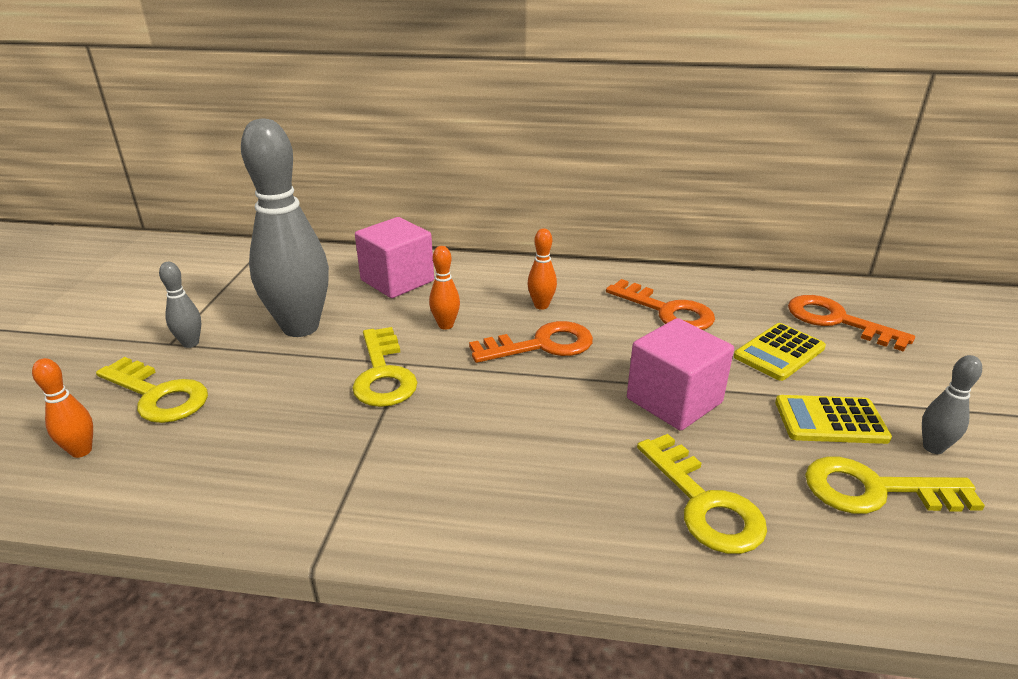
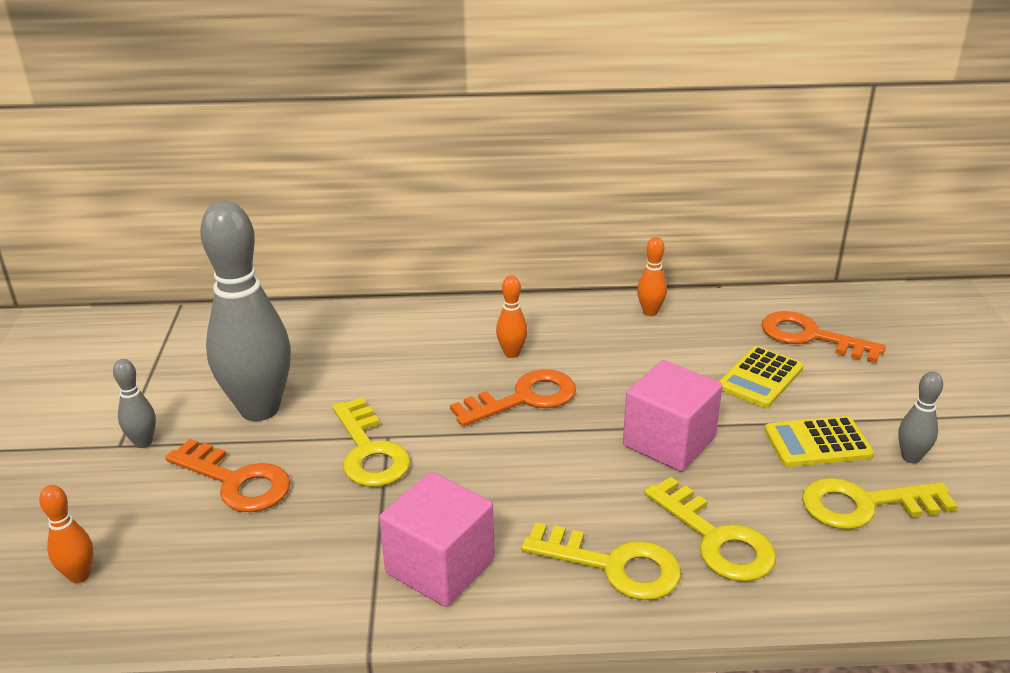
camera: 10 degrees left, 0 degrees up
yellow key [96,357,208,423] -> yellow key moved to [521,523,681,600]
pink cube [355,217,434,298] -> pink cube moved to [379,472,495,607]
orange bowling pin [429,246,460,330] -> orange bowling pin moved to [637,237,667,316]
orange key [606,279,715,330] -> orange key moved to [165,439,290,512]

